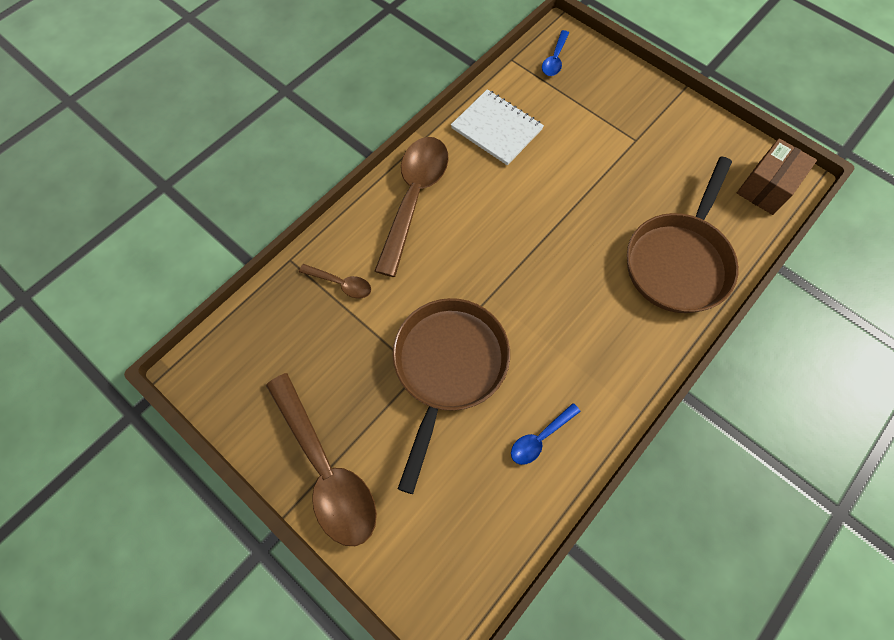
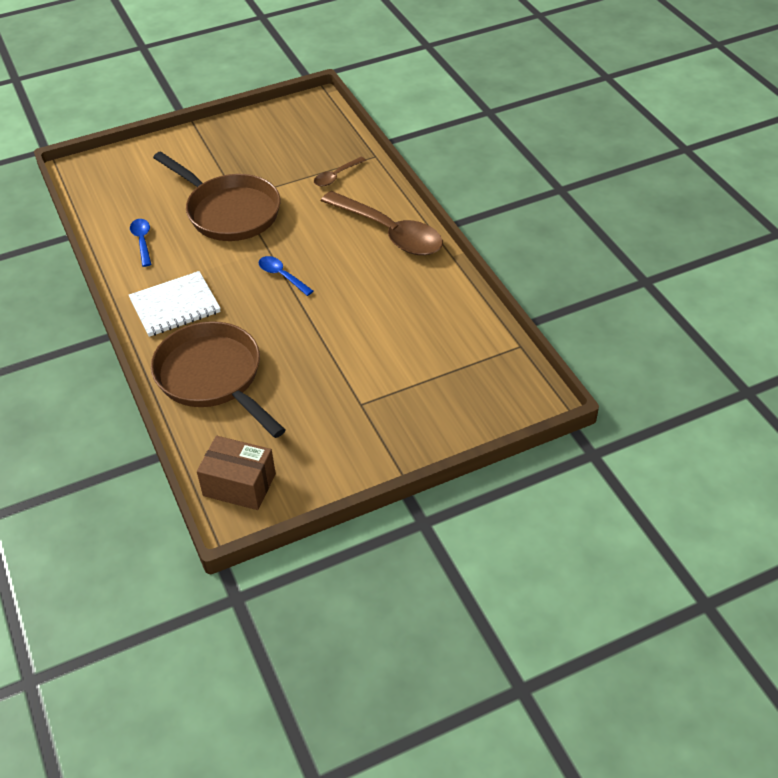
camera: 115 degrees right, 20 degrees down
brown spoon [266,373,377,546] -> none
white notebook [451,89,544,166] -> white notebook moved to [129,271,221,337]
blue spoon [542,30,569,76] -> blue spoon moved to [259,256,313,296]
brown box [737,138,817,215] -> brown box turned 45 degrees counterclockwise [197,436,276,510]

